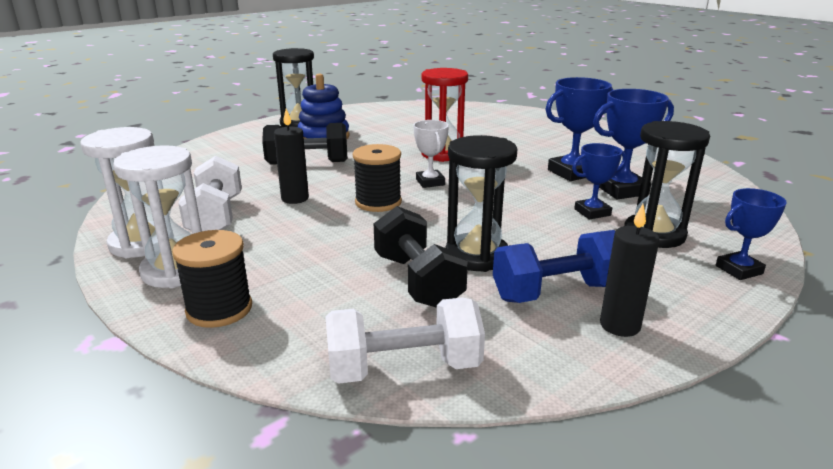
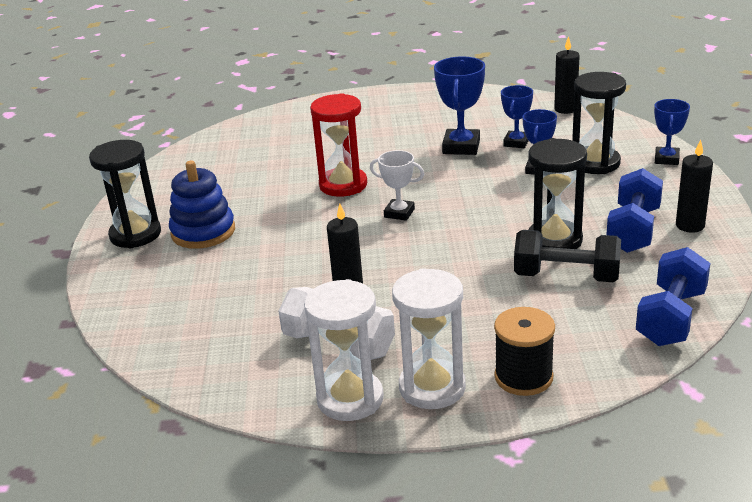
camera: 50 degrees left, 5 degrees up
black dumbbell [262,123,348,165] -> none
white dumbbell [325,297,485,384] -> blue dumbbell [636,247,711,346]
black spool [353,144,402,212] -> none
blue trophy [593,89,674,199] -> blue trophy [501,85,533,148], size x0.64
none -> black candle [554,36,580,114]

